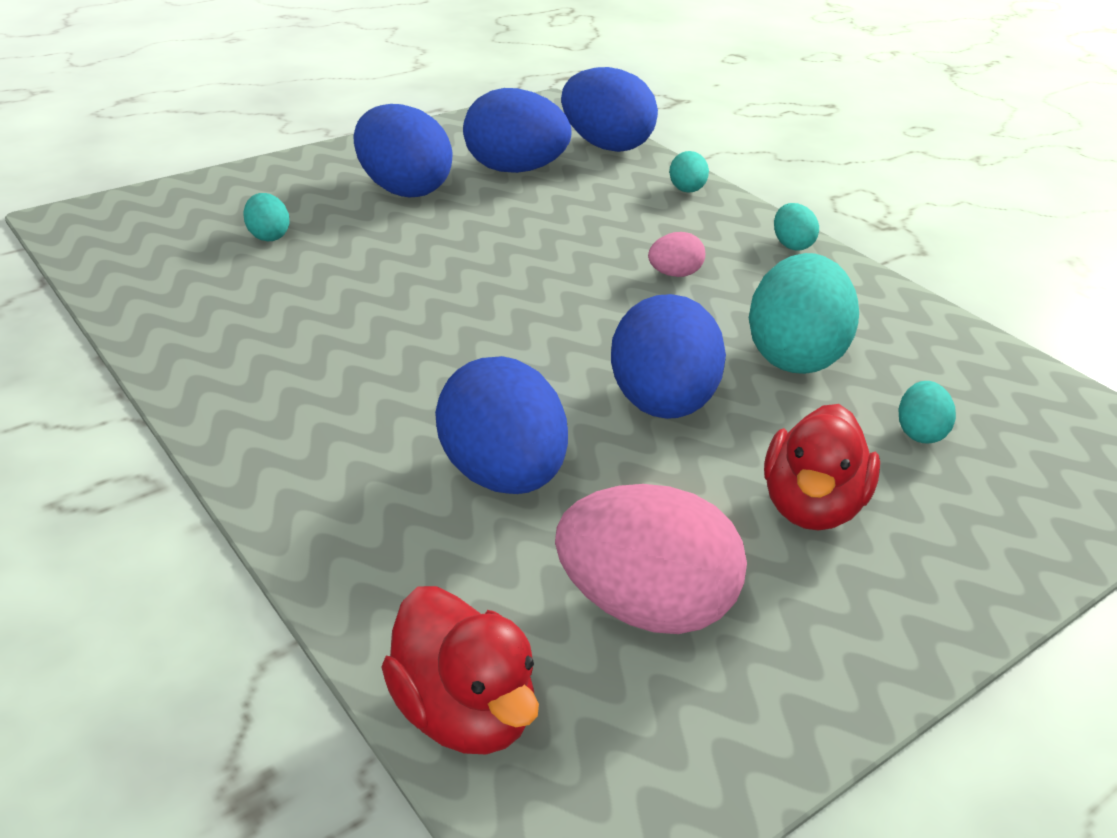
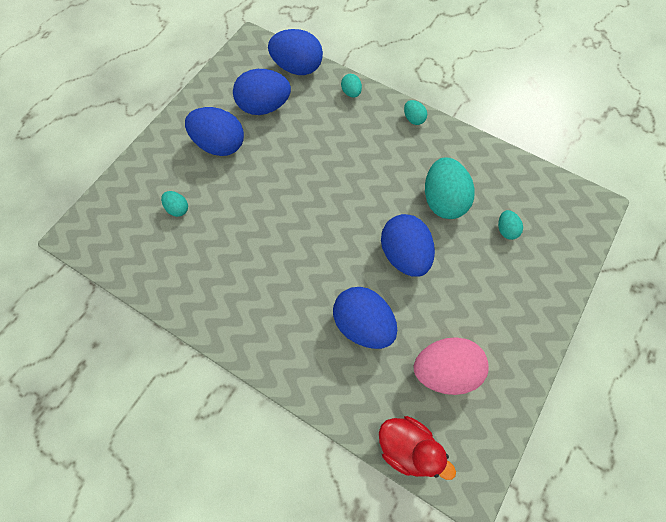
camera: 20 degrees left, 30 degrees up
pink egg [648,232,705,277] -> none
red duck [764,404,880,531] -> none

